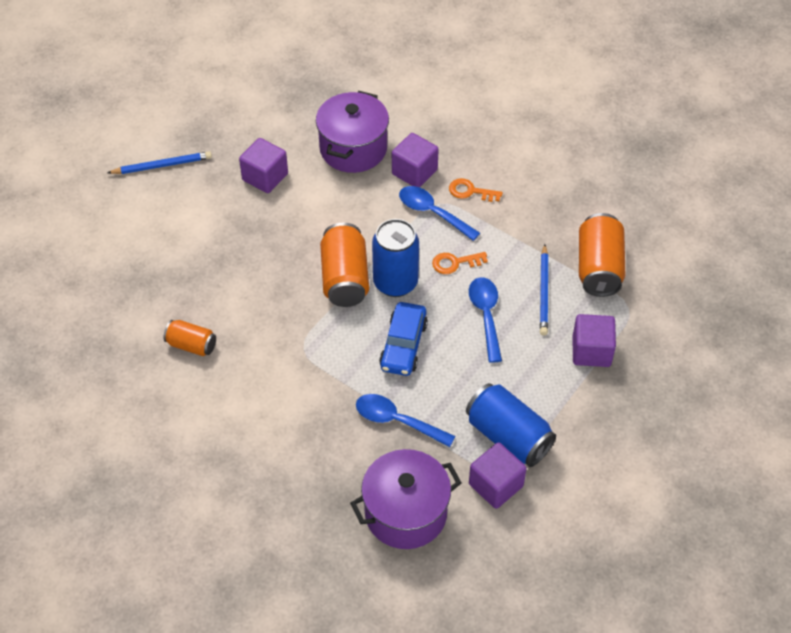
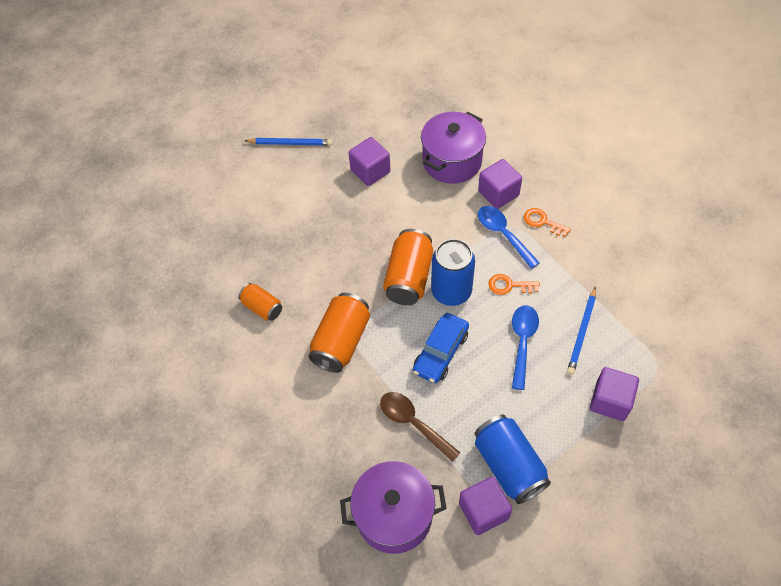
camera: 20 degrees right, 5 degrees up
blue spoon [356,394,455,447] -> brown spoon [380,392,461,462]
orange can [579,213,625,297] -> orange can moved to [308,293,370,373]

